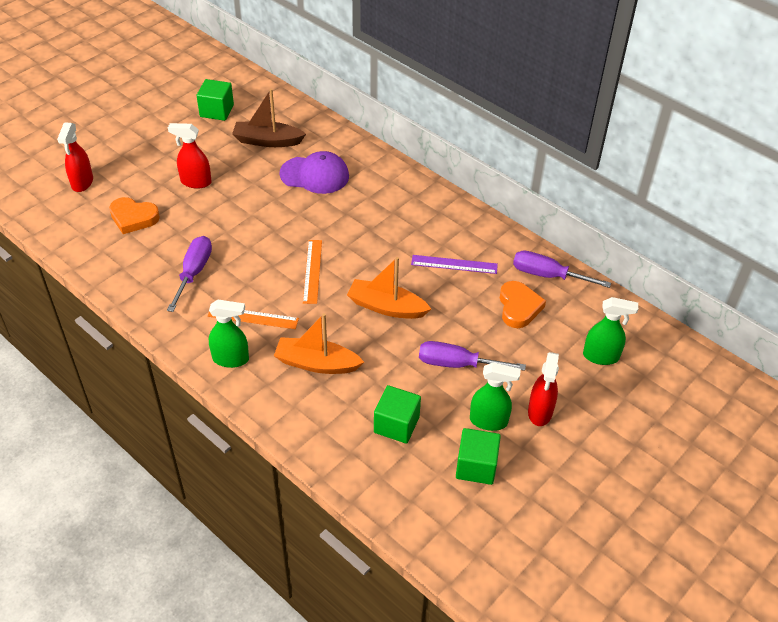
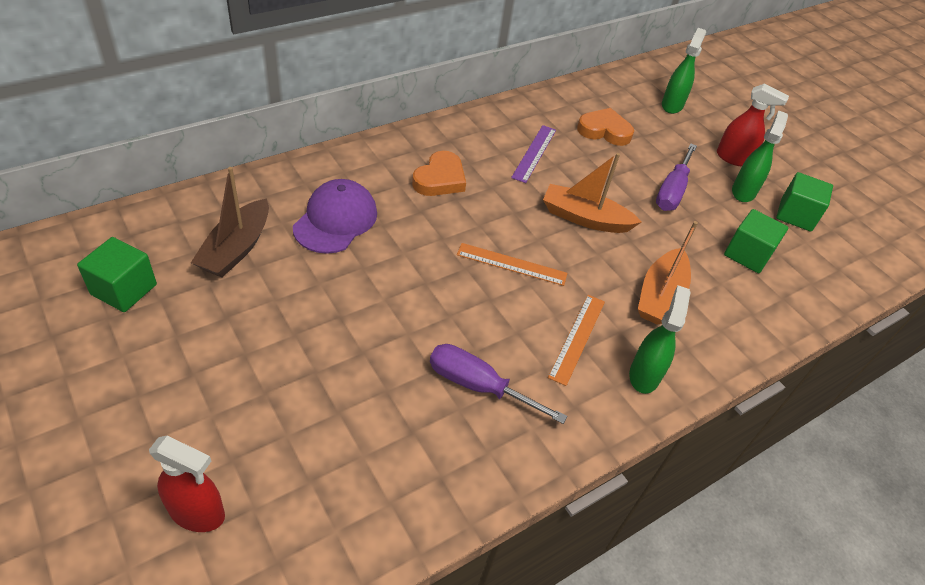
camera: 80 degrees left, 0 degrees up
orange heart [109,197,160,234] -> orange heart moved to [412,151,466,196]
red spray bottle [168,123,212,189] -> none
orange boat [347,257,431,319] -> orange boat turned 75 degrees clockwise [543,153,642,233]
purple screwdriver [513,250,611,288] -> none

